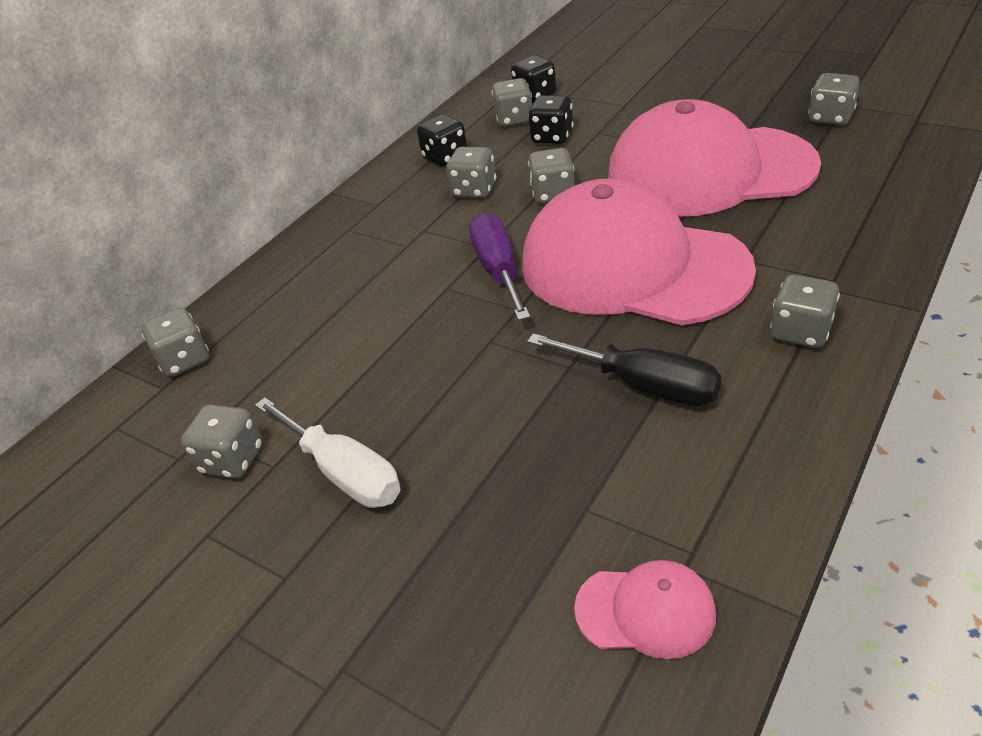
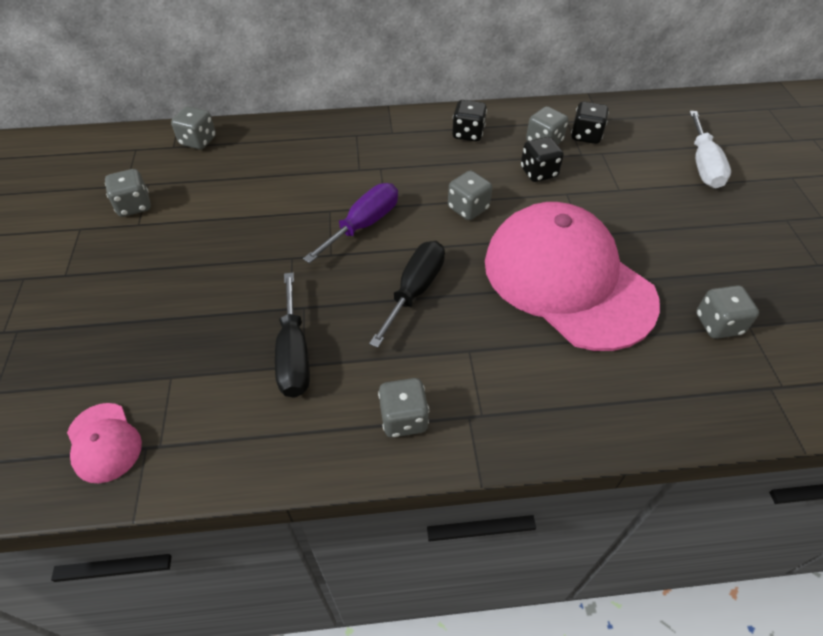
camera: 45 degrees right, 10 degrees up
white screwdriver [255,398,401,508] -> white screwdriver moved to [689,111,731,188]
grey dice [446,147,496,199] -> none
pink cap [522,179,756,325] -> black screwdriver [369,241,445,348]

